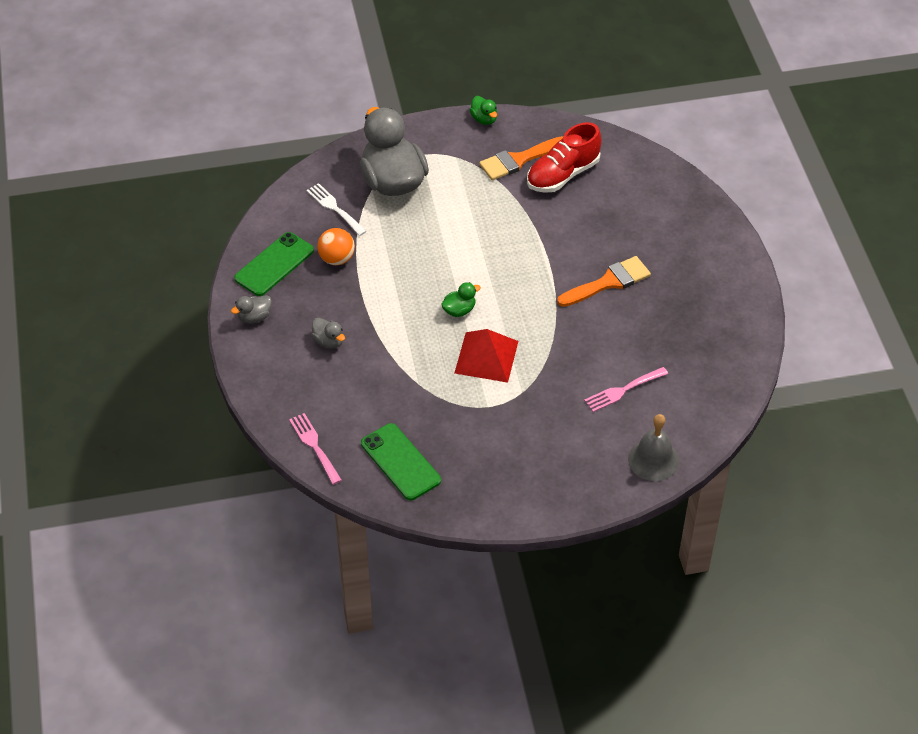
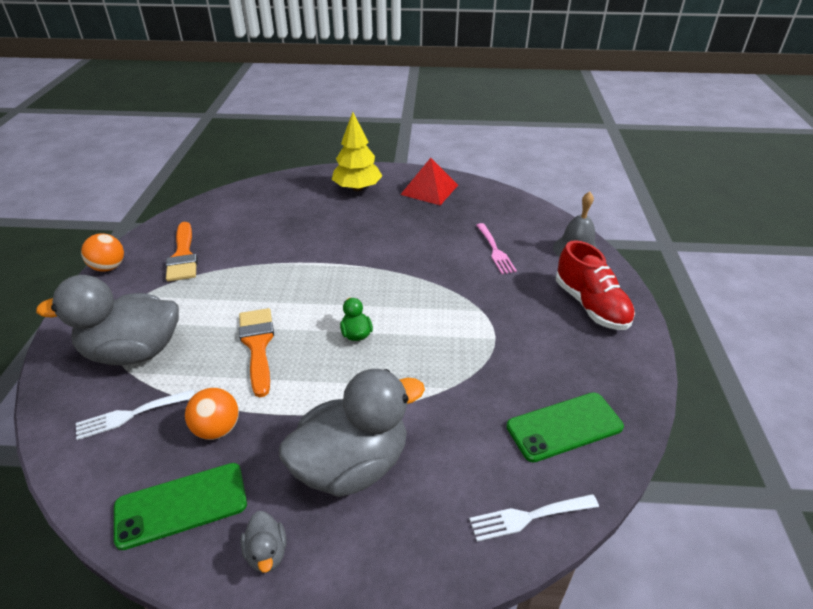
camera: 75 degrees left, 10 degrees down
green phone [234,232,314,296] -> green phone turned 75 degrees counterclockwise [114,463,247,550]
pink fork [289,413,342,485] -> white fork [469,494,599,542]
grey duck [311,318,345,349] -> grey duck [279,369,425,497], size x2.44
red pyramid [455,329,518,383] -> red pyramid moved to [400,158,458,205]
green duck [470,96,497,125] -> orange ball [81,233,124,272]
red shoe [527,122,602,193] -> red shoe moved to [556,240,635,330]
orange brush [557,256,651,307] -> orange brush moved to [239,308,274,397]
none -> yellow tree [332,112,382,191]

